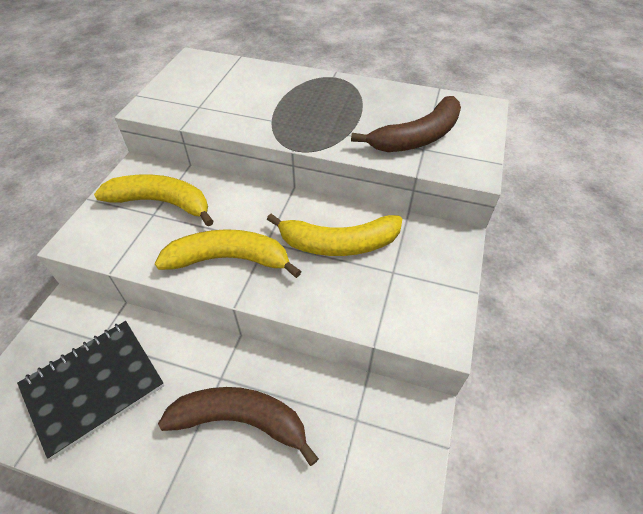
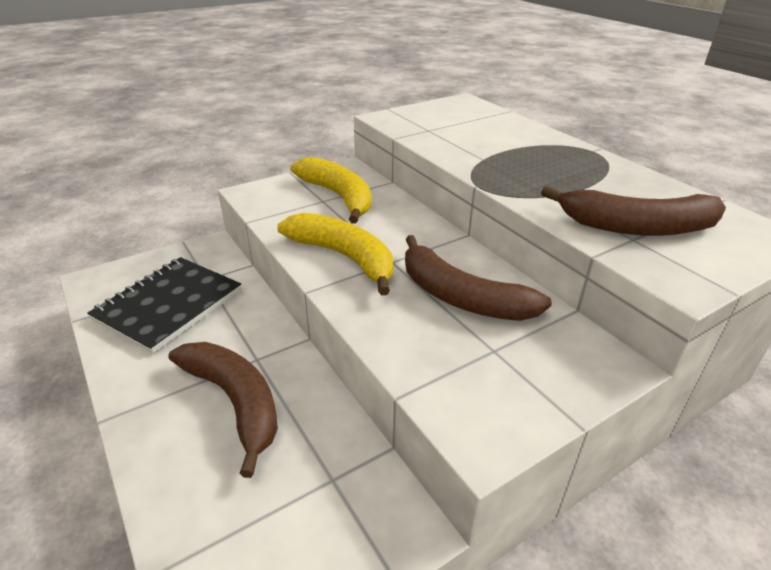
camera: 40 degrees right, 15 degrees down
black notebook [17,321,164,459] -> black notebook turned 60 degrees counterclockwise [87,257,241,354]
yellow banana [267,214,402,256] -> brown banana [405,235,552,321]

